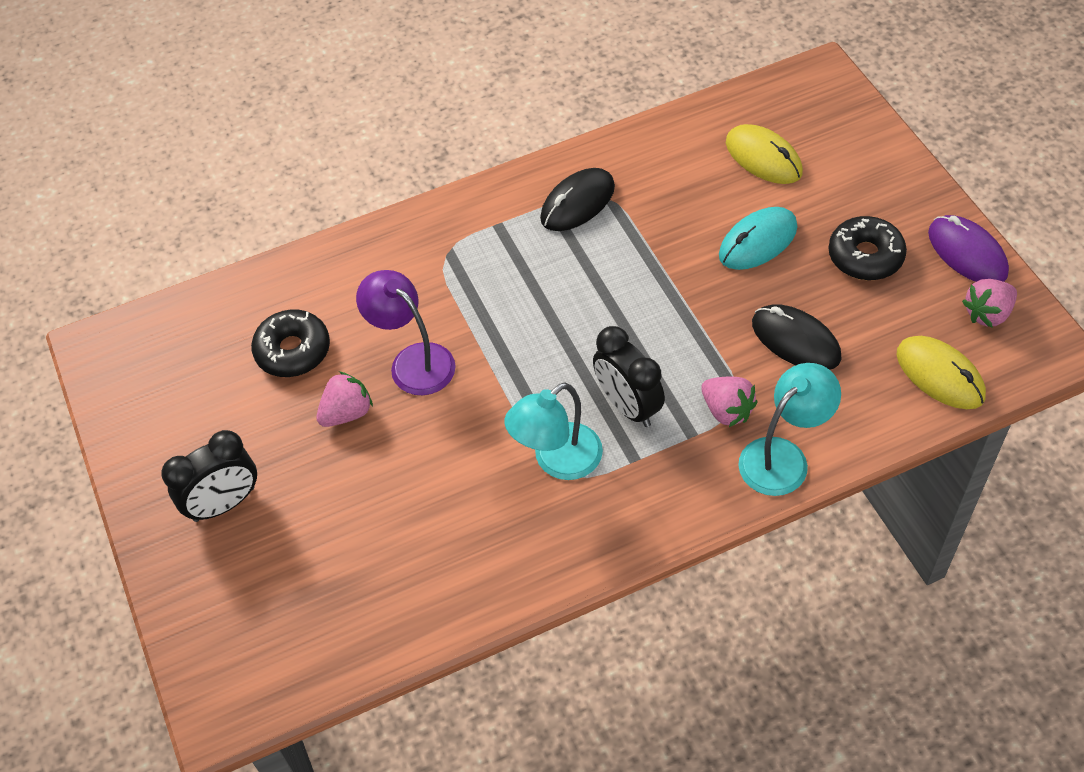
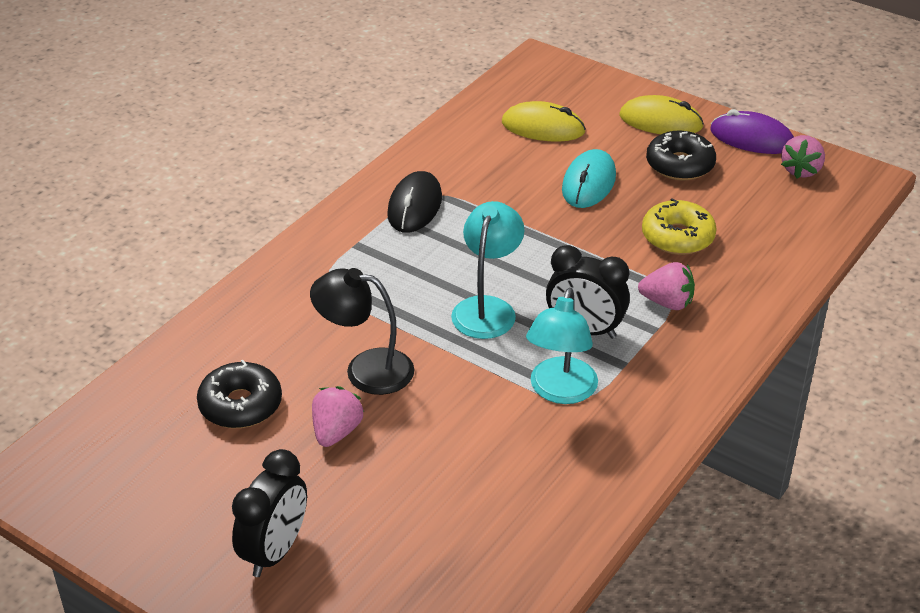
camera: 35 degrees left, 15 degrees down
purple lamp [356,270,456,395] -> black lamp [310,268,415,395]
turquoise lamp [738,363,841,496] -> turquoise lamp moved to [451,201,524,339]
black mouse [752,304,842,370] -> yellow donut [642,198,717,255]
yellow mouse [897,336,986,409] -> yellow mouse moved to [620,95,704,134]

